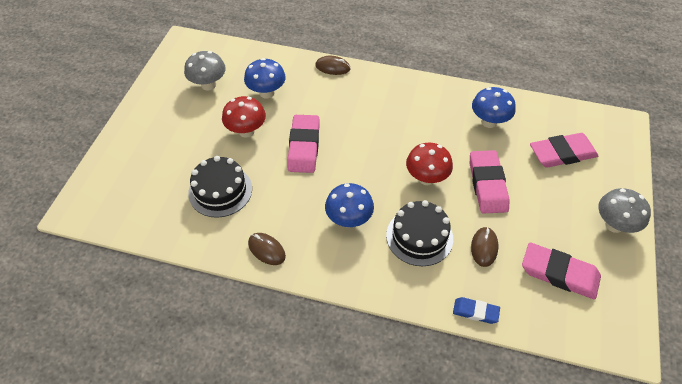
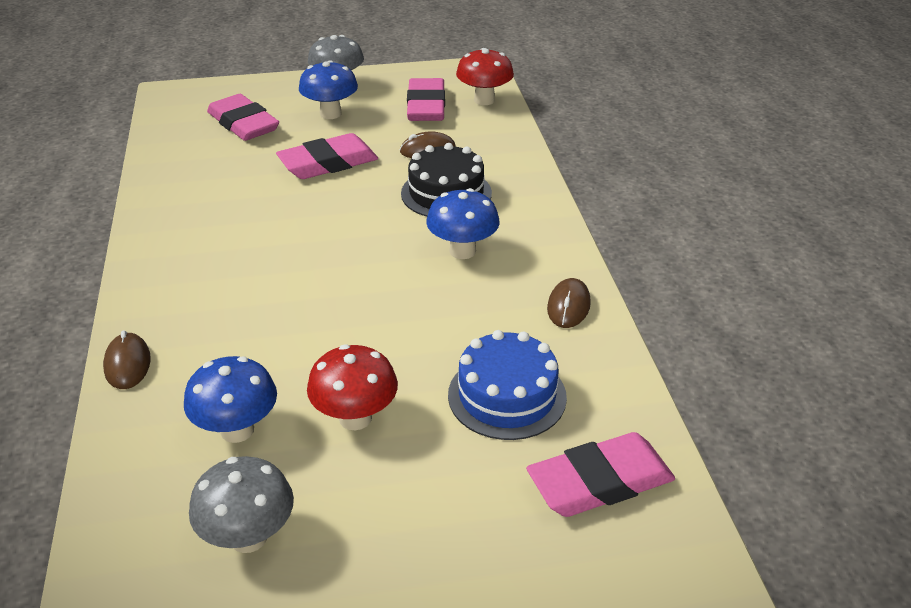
camera: 115 degrees left, 15 degrees down
black cake [188,156,252,218] -> blue cake [448,330,567,440]
pink eraser [288,115,320,173] -> pink eraser moved to [526,432,675,517]
red mushroom [406,143,453,185] -> red mushroom moved to [456,48,514,105]
blue eraser [453,297,500,324] -> none
blue mushroom [472,87,516,128] -> blue mushroom moved to [299,60,358,119]

